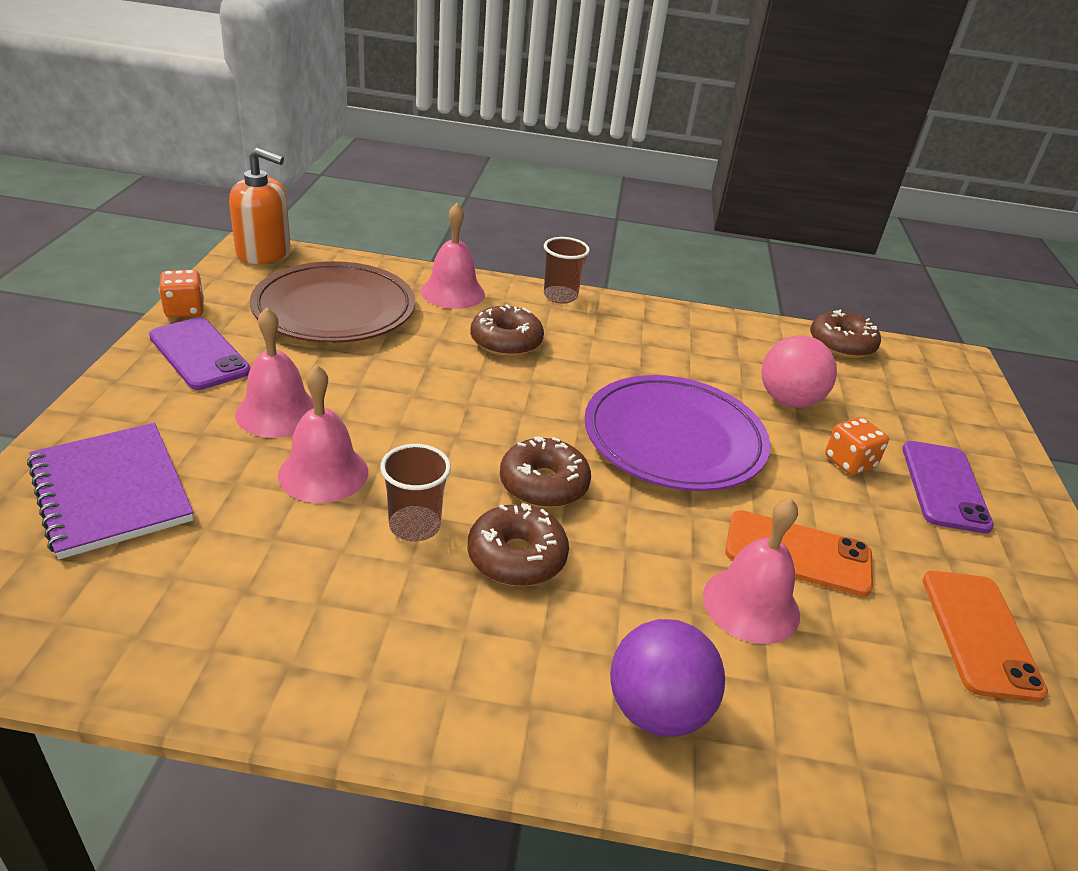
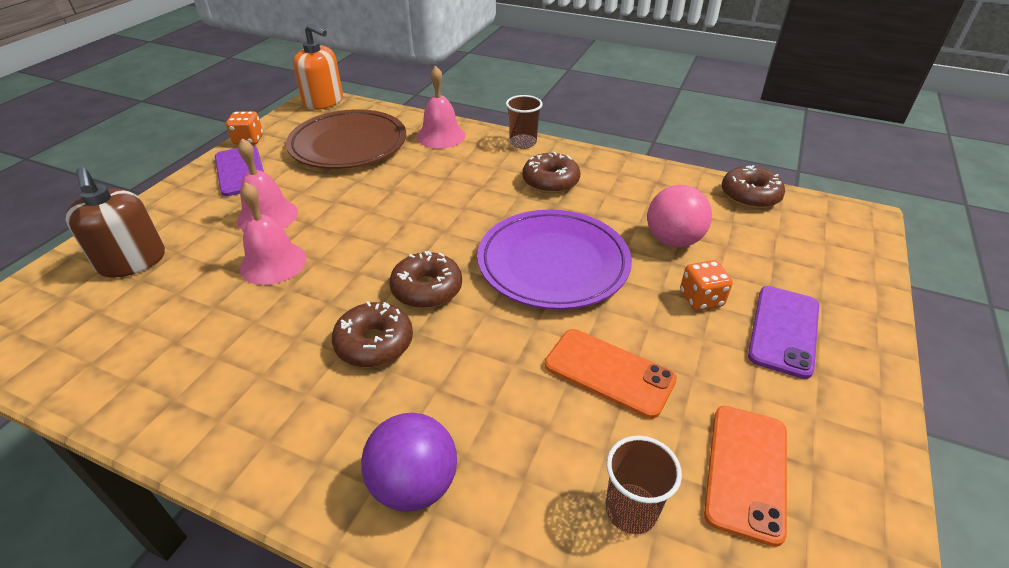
camera: 20 degrees right, 5 degrees up
purple notebook [27,423,194,559] -> brown soap dispenser [65,167,165,278]
brown cup [380,444,451,542] -> brown cup moved to [605,436,682,534]
brown donut [470,304,544,357] -> brown donut moved to [523,152,581,193]
pink bell [703,498,800,644] -> none

